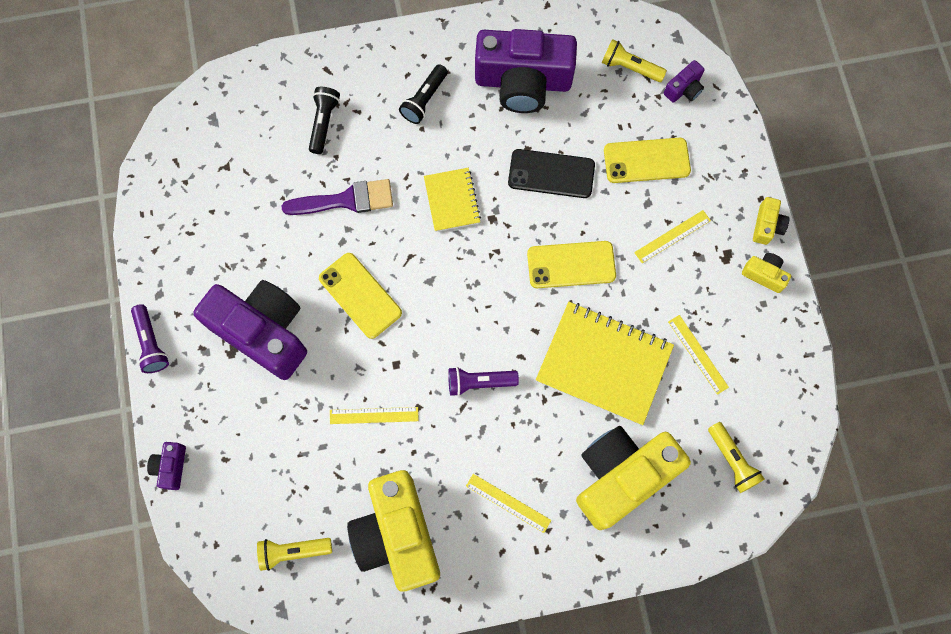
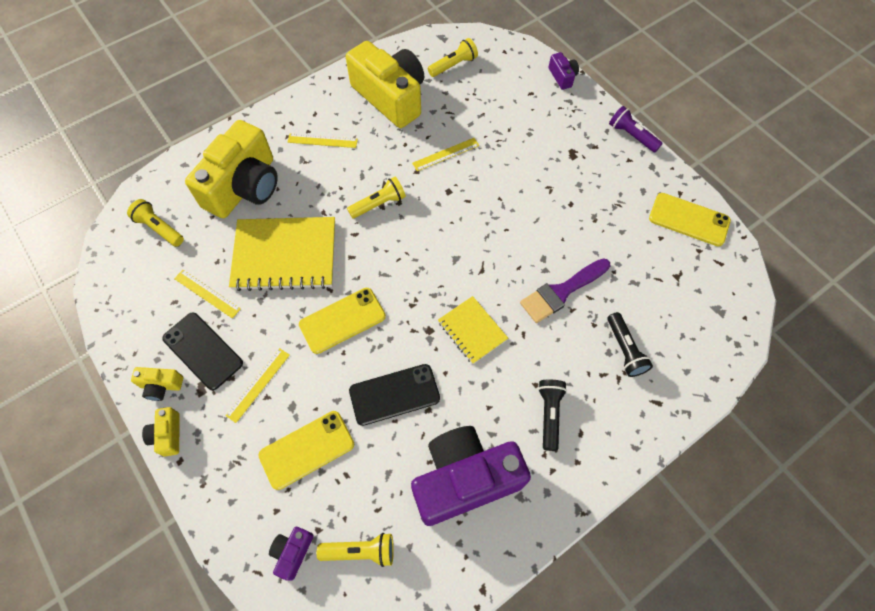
camera: 155 degrees right, 10 degrees down
purple camera [193,280,307,380] -> none
yellow phone [319,253,402,339] -> yellow phone moved to [649,193,731,246]
purple flashlight [448,367,519,396] -> yellow flashlight [347,177,406,219]
none -> black phone [162,312,243,390]

